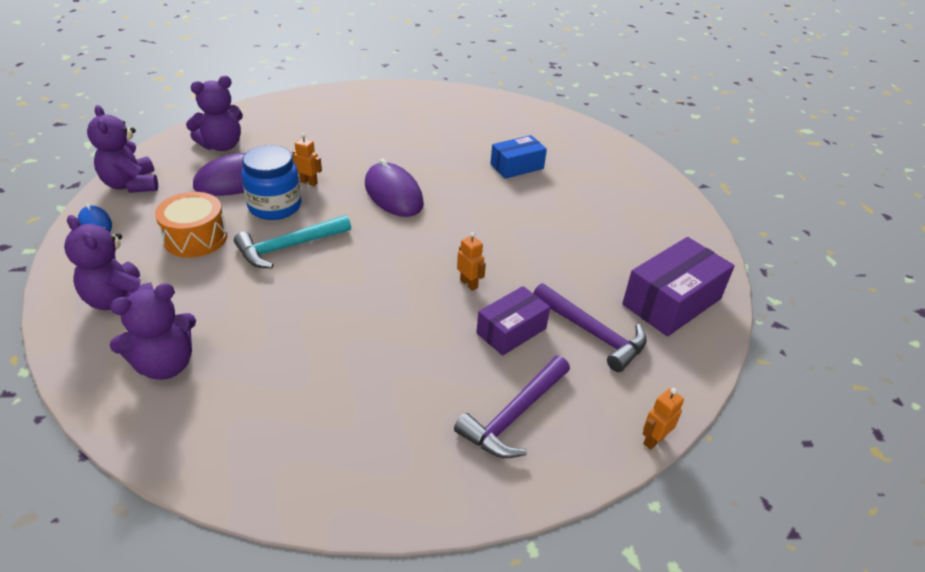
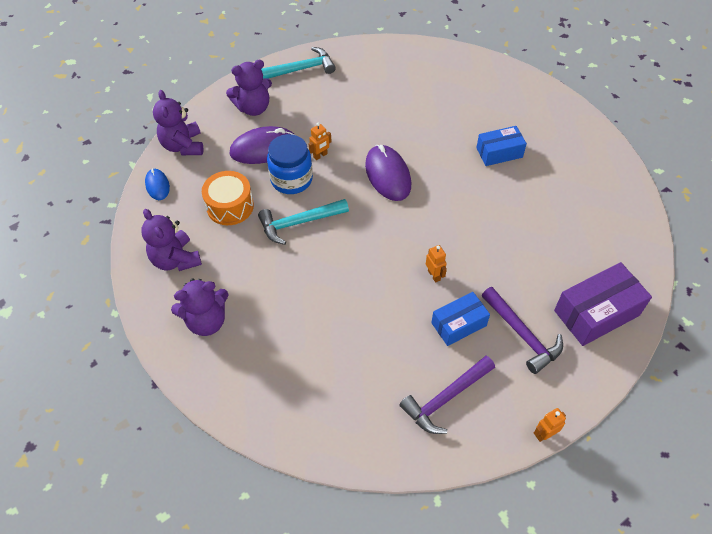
camera: 15 degrees right, 15 degrees up
orange robot [292,133,322,186] -> orange robot turned 105 degrees clockwise [308,123,332,160]
purple box [476,286,550,356] -> blue box [431,292,490,346]
none -> turquoise hammer [261,47,336,79]

